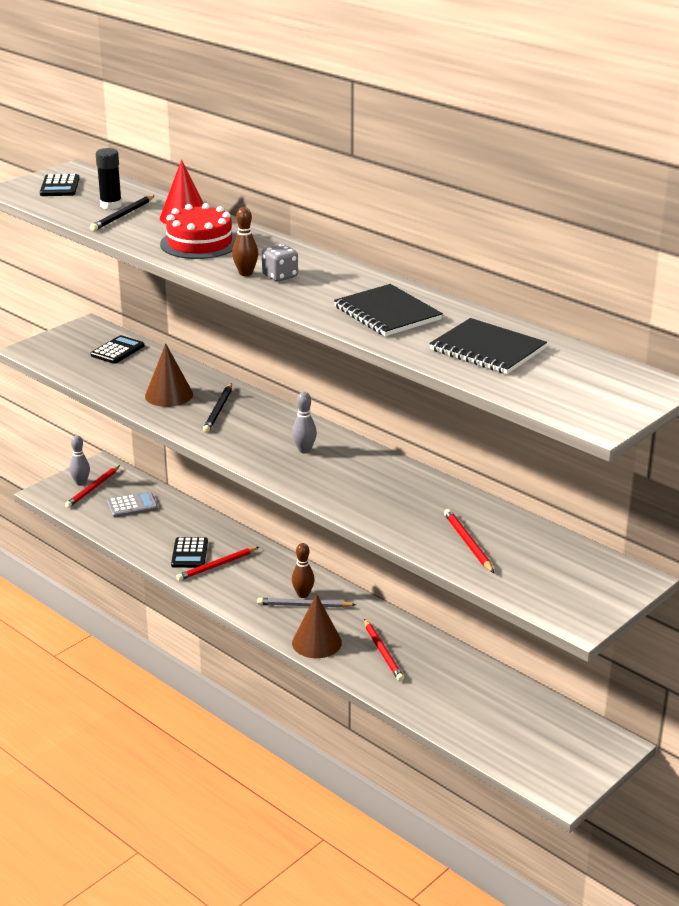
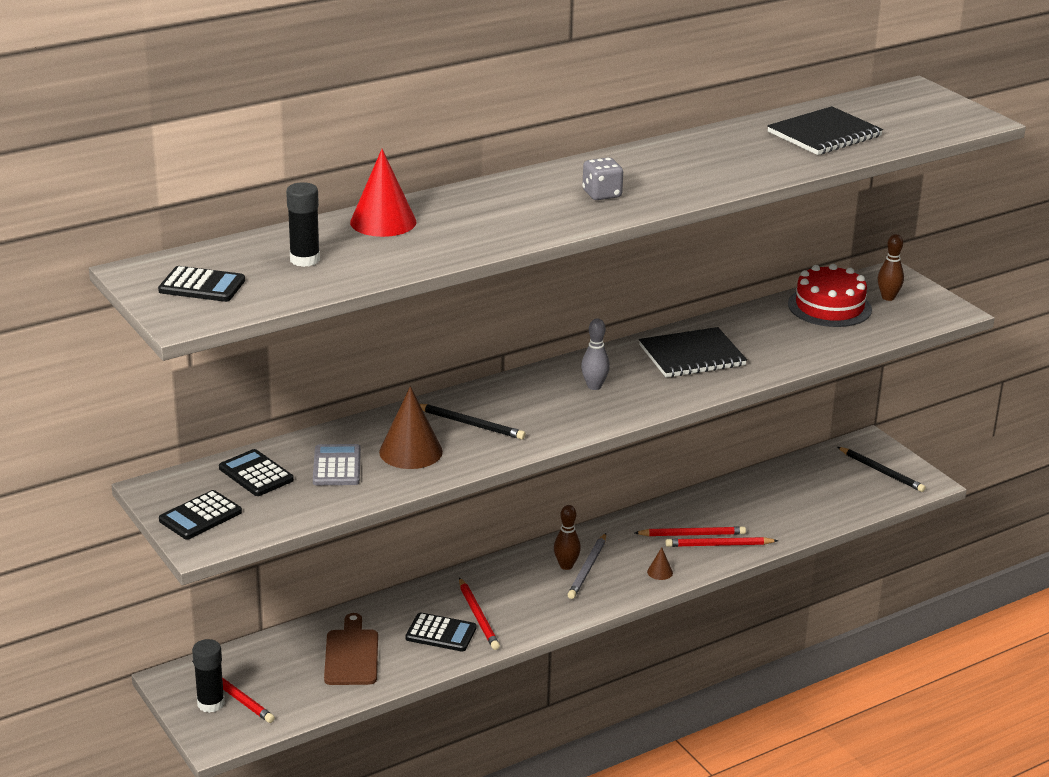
camera: 75 degrees left, 0 degrees up
grey bowling pin [69,435,90,486] -> black glue stick [192,639,225,713]
black pencil [90,195,154,231] -> black pencil moved to [838,447,926,492]
grey calculator [107,492,158,517] -> grey calculator moved to [313,444,361,485]
red cake [160,203,236,259] -> red cake moved to [788,264,872,327]
brown bowling pin [232,207,258,276] -> brown bowling pin moved to [878,234,904,301]
brown cone [292,594,342,658] -> brown cone [647,547,673,580], size x0.45
black notebook [334,284,443,336] -> black notebook moved to [639,327,747,378]
red pencil [444,509,494,573] -> red pencil moved to [665,537,778,547]
none -> black calculator [159,490,242,540]
none -> brown cutting board [324,613,378,685]

